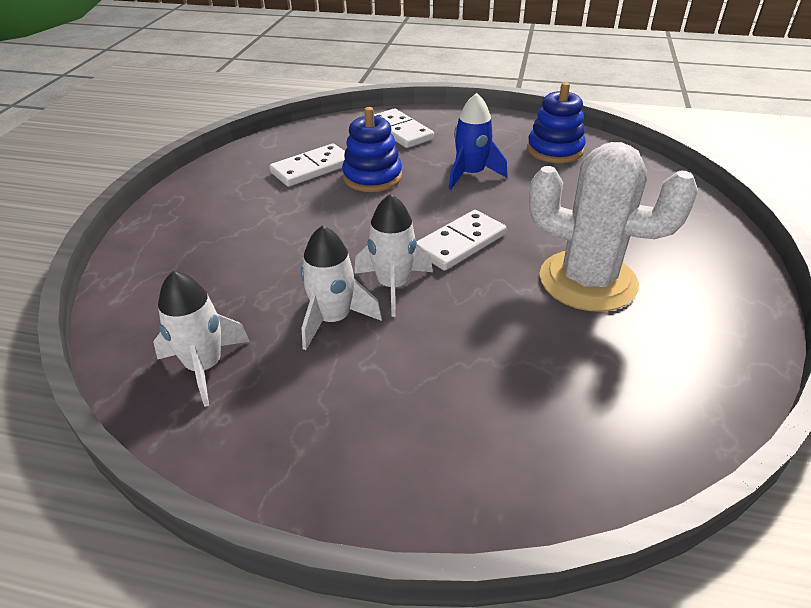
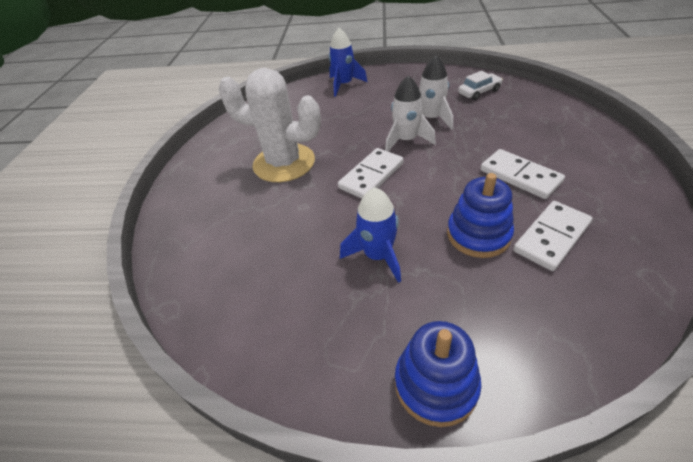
camera: 175 degrees right, 5 degrees up
white rocket [153,271,250,407] -> white car [458,71,503,100]
white domino [374,108,434,148] -> white domino moved to [480,149,565,199]
blue stacking toy [527,82,586,163] -> blue stacking toy moved to [395,321,481,427]
none -> blue rocket [329,28,367,97]

